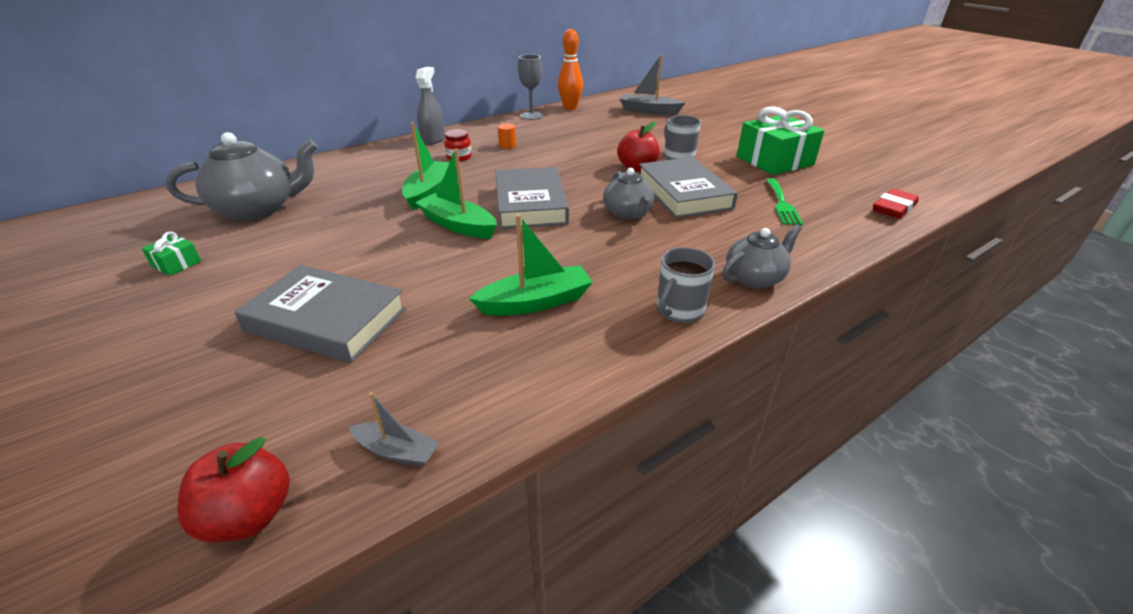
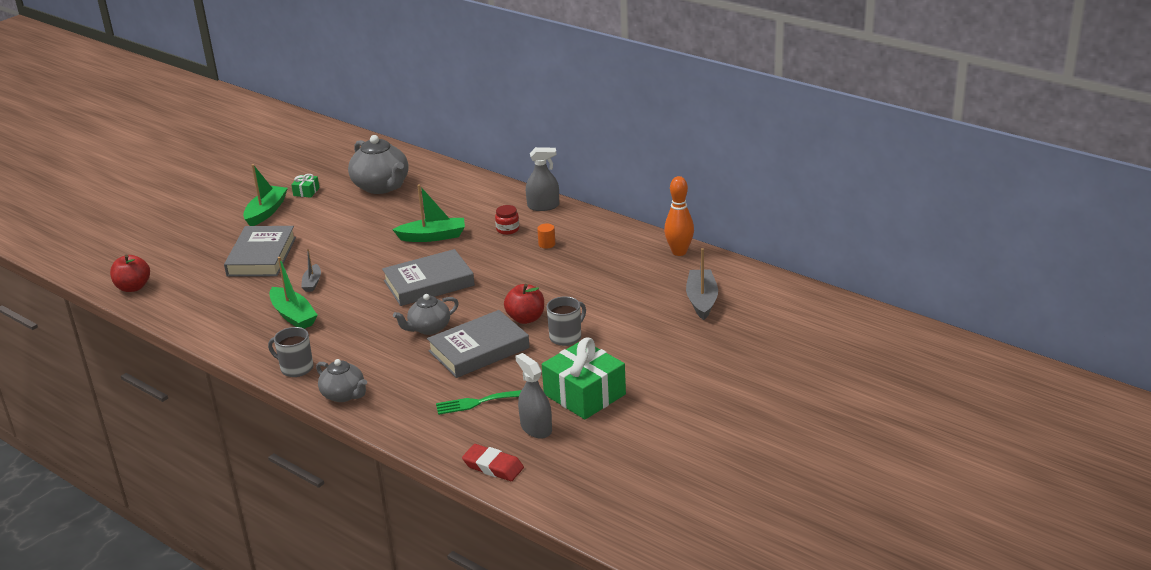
camera: 75 degrees right, 5 degrees down
grey boat [349,392,439,467] -> grey boat moved to [301,249,321,292]
green boat [415,149,497,238] -> green boat moved to [243,164,288,226]
grey goblet [518,54,543,120] -> none
none -> grey spray bottle [515,353,552,439]

